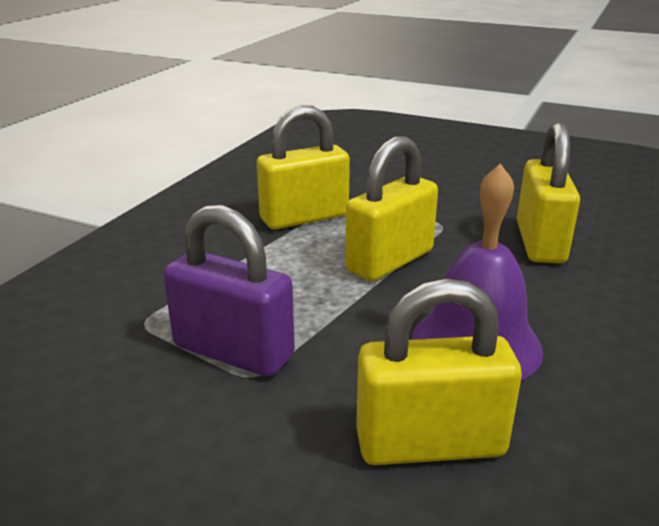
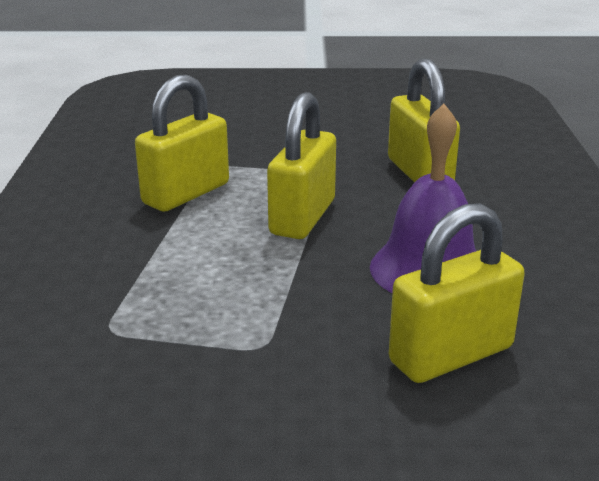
camera: 25 degrees left, 0 degrees up
purple padlock [163,205,295,377] -> none

